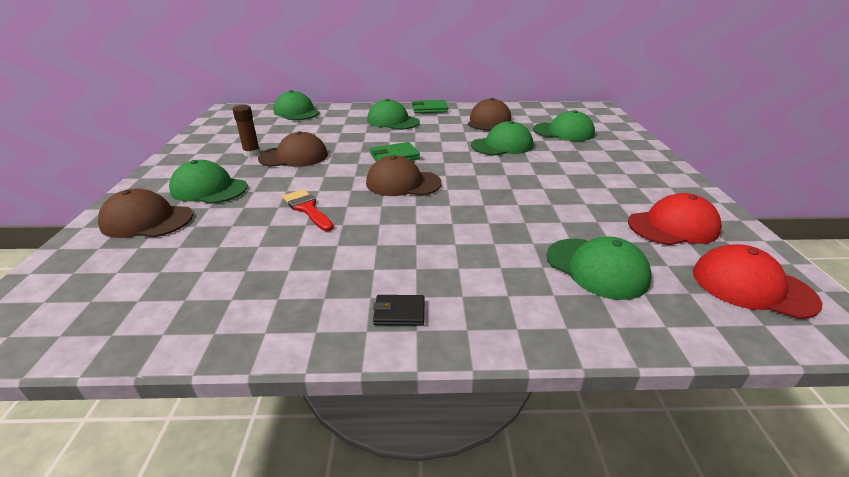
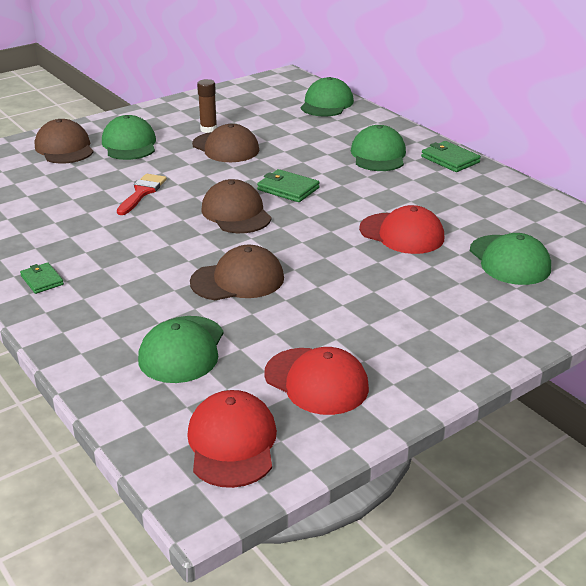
camera: 55 degrees right, 0 degrees up
black wallet [373,295,425,326] -> green wallet [20,262,64,294]
brown cap [468,98,511,131] -> brown cap moved to [190,245,284,300]
green cap [471,121,533,156] -> red cap [359,205,444,254]

